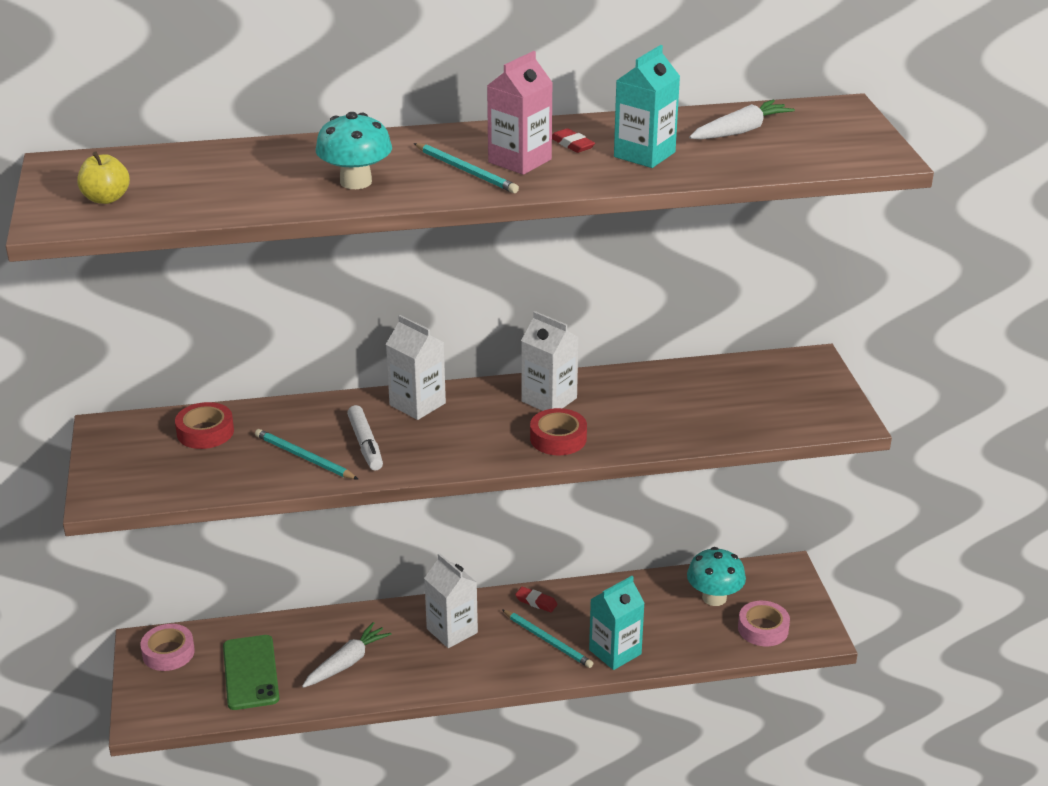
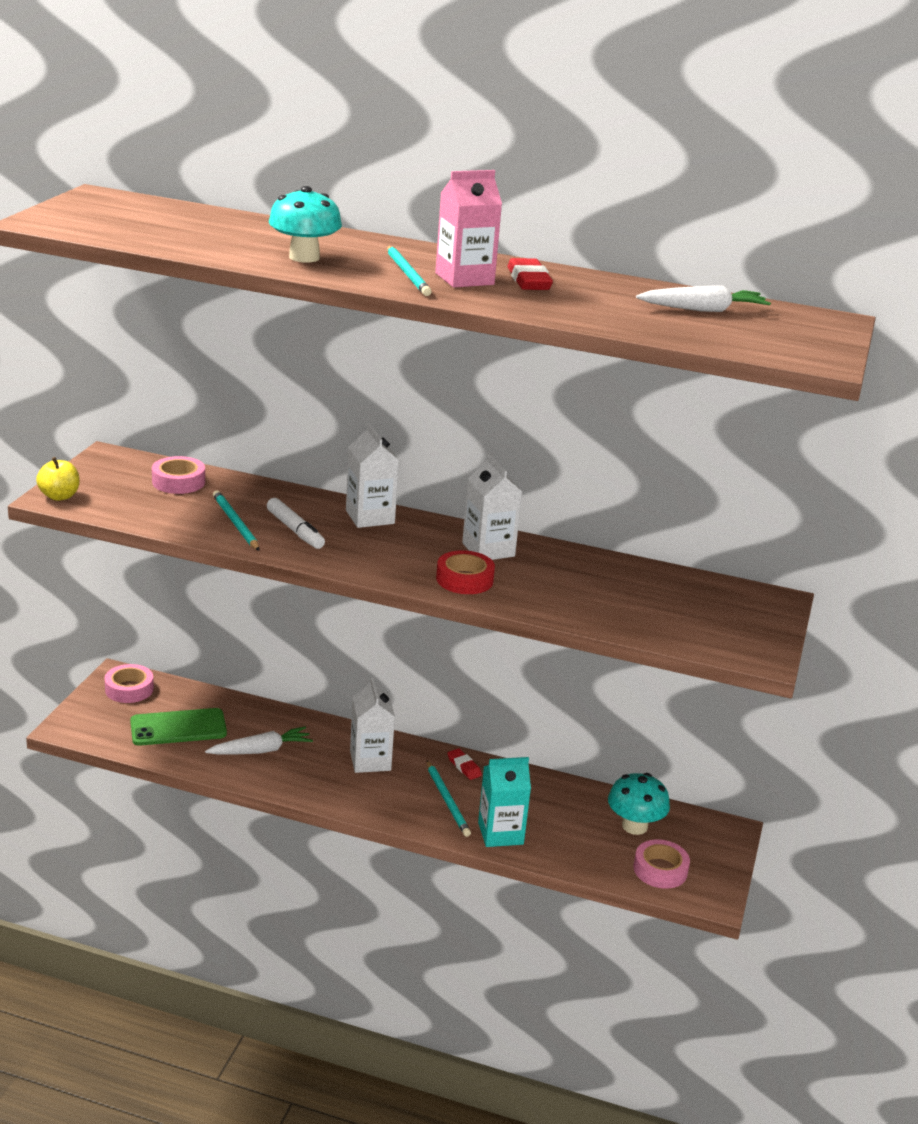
camera: 25 degrees right, 5 degrees down
yellow apple [77,151,130,204] -> yellow apple moved to [36,457,80,501]
red tape [175,402,234,449] -> pink tape [152,456,205,494]
green phone [223,635,279,710] -> green phone turned 60 degrees clockwise [130,708,227,746]
white marker [347,405,383,470] -> white marker turned 45 degrees counterclockwise [267,498,325,549]
red eraser [552,128,595,153] -> red eraser [507,258,553,290], size x1.55
turquoise carton [614,45,680,168] -> none

